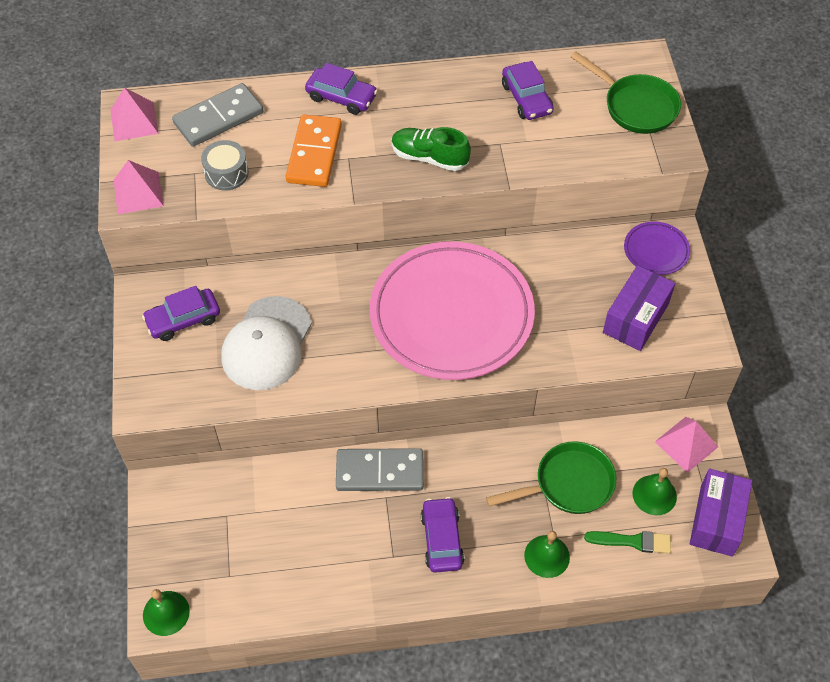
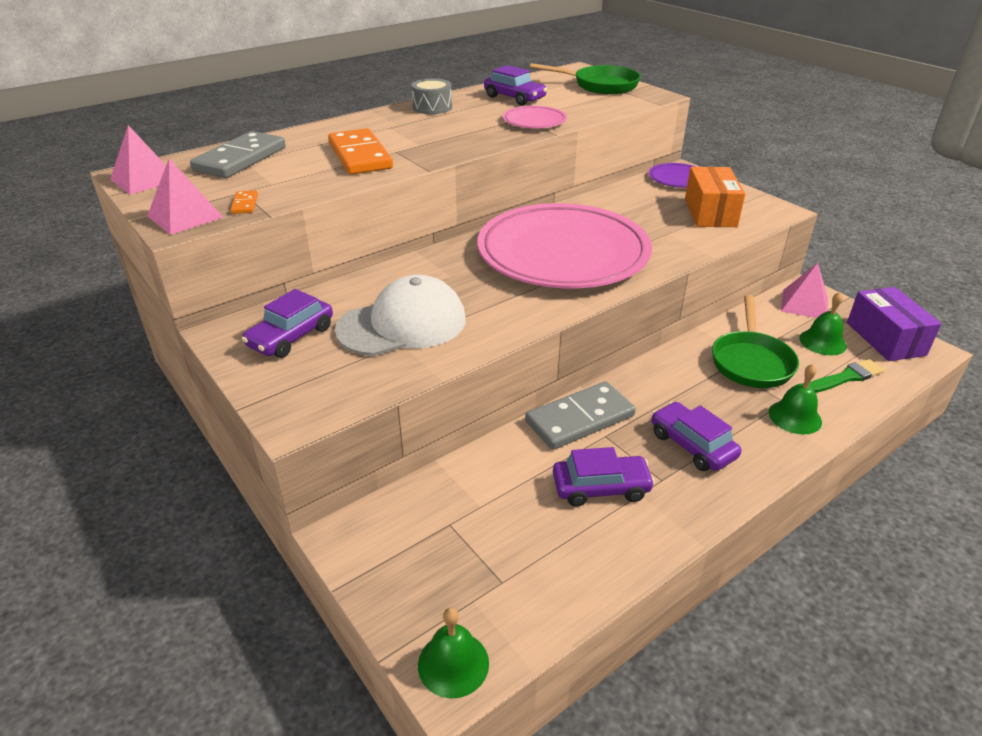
camera: 30 degrees left, 20 degrees down
grey drum [201,140,249,191] -> grey drum moved to [411,78,452,114]
white cap [221,296,312,390] -> white cap turned 105 degrees counterclockwise [335,275,466,356]
purple car [305,63,378,115] -> purple car moved to [553,447,655,507]
green shoe [392,127,471,171] -> none
green pan [486,441,616,514] -> green pan turned 150 degrees clockwise [712,295,799,388]
purple box [603,265,675,351] -> orange box [685,166,745,227]
none -> orange domino [231,190,258,214]
none -> pink plate [503,106,567,128]

